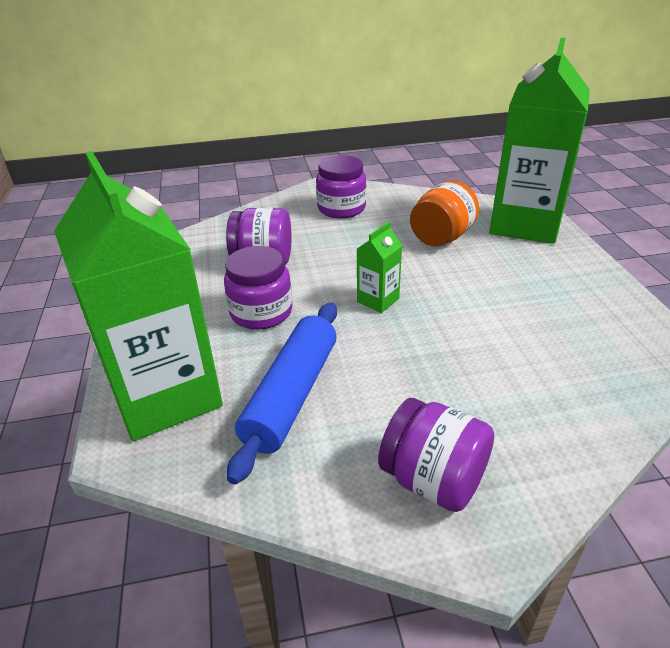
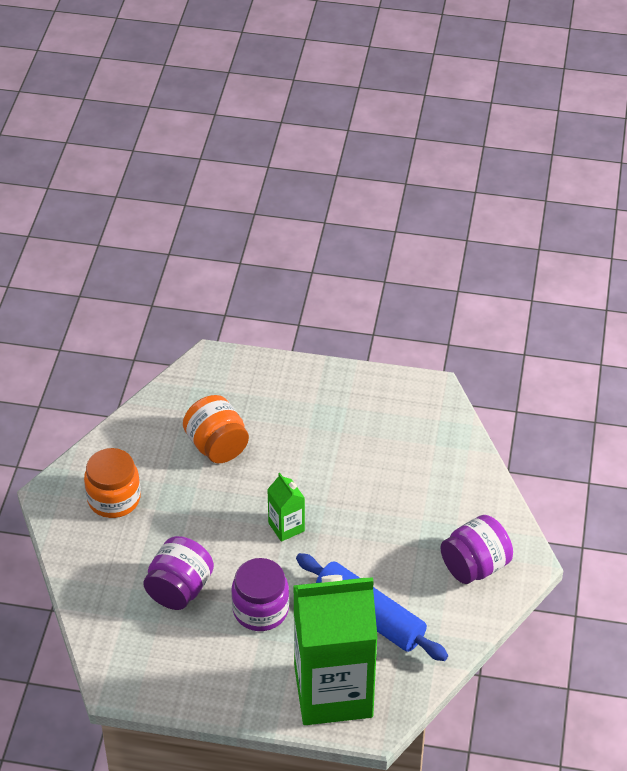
camera: 70 degrees left, 10 degrees up
purple jar [316,155,366,218] -> orange jar [84,448,141,518]
green carton [489,38,590,244] -> none

